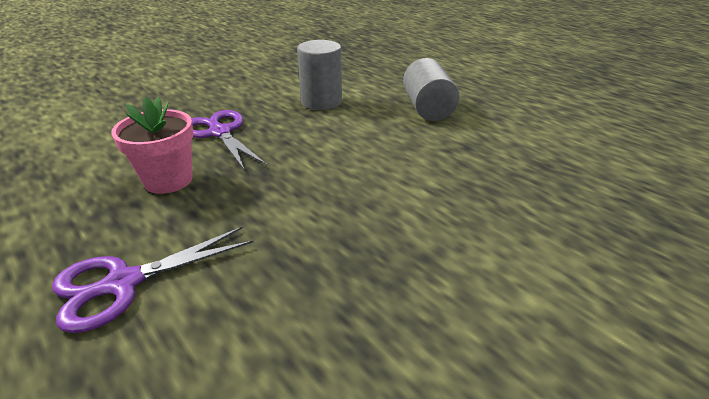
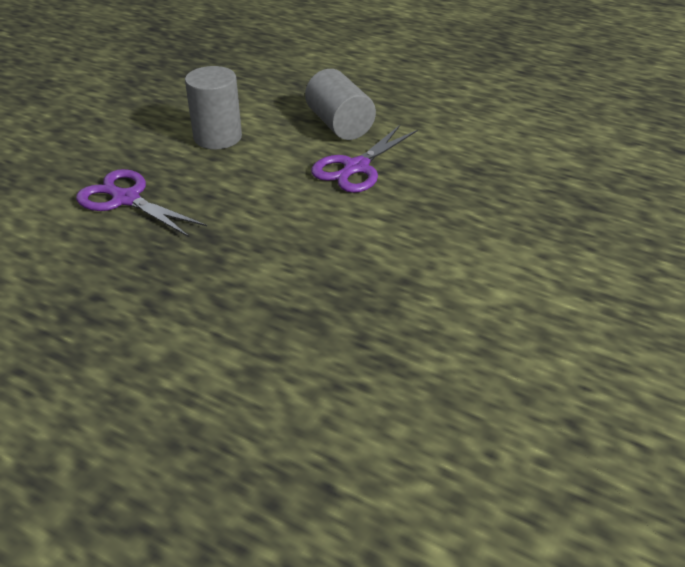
camera: 20 degrees left, 5 degrees up
purple scissors [52,226,254,333] -> purple scissors moved to [311,125,418,193]
pink flower pot [111,97,194,194] -> none

